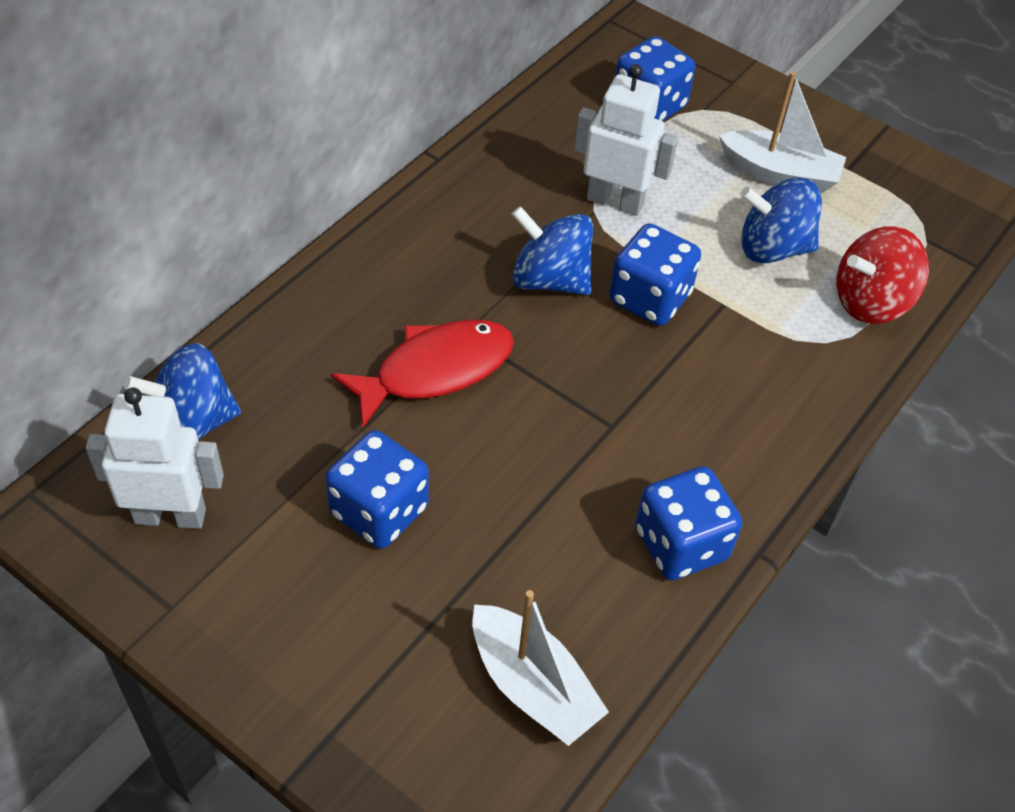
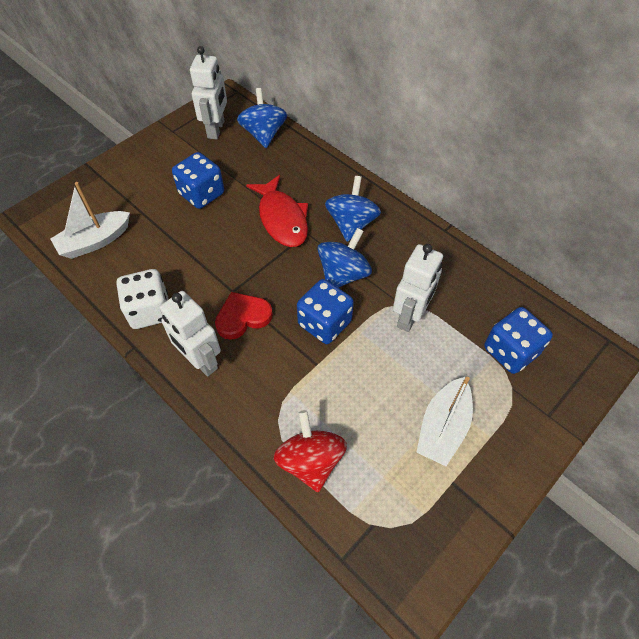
camera: 100 degrees right, 5 degrees up
blue dice [635,466,743,580] -> white dice [117,269,169,329]
blue spinning top [741,178,822,263] -> blue spinning top moved to [325,176,381,242]
none -> white robot [160,291,221,376]
none -> red heart [215,292,273,340]

